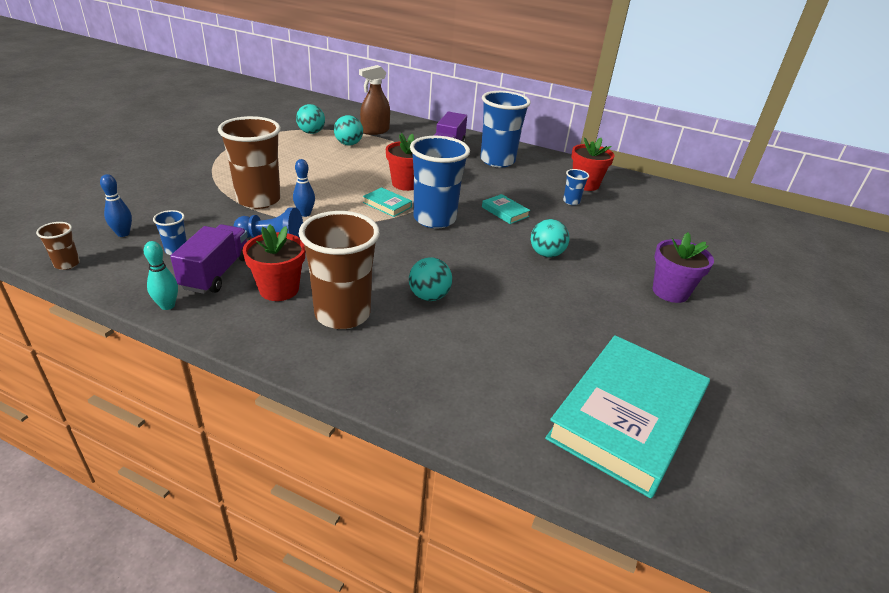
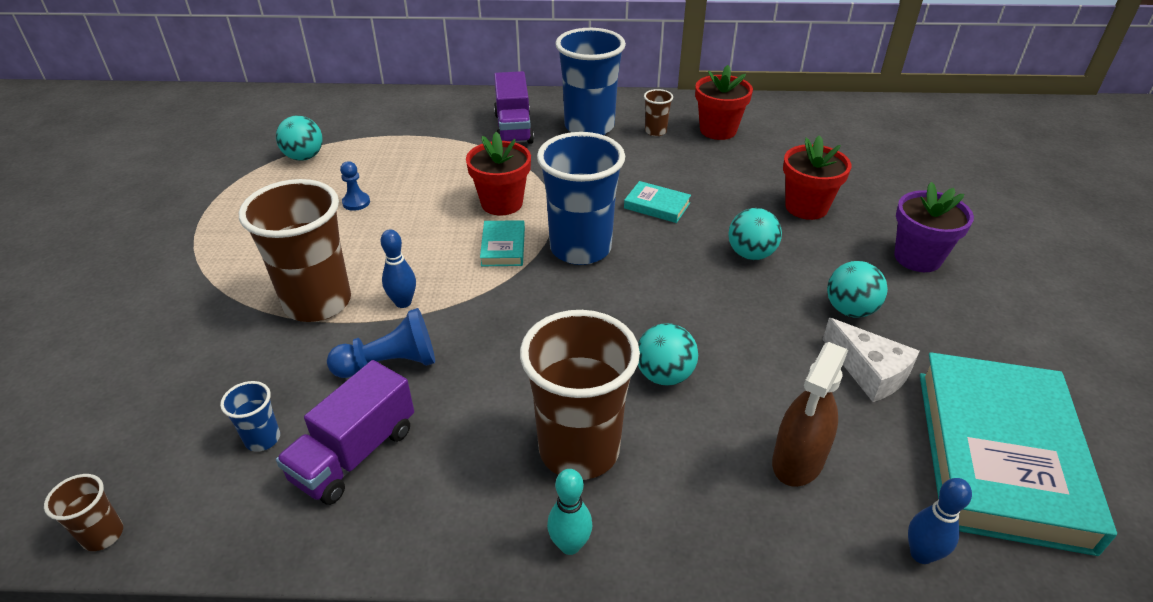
camera: 20 degrees left, 5 degrees up
blue bowling pin [100,174,132,237] -> blue bowling pin moved to [908,478,972,564]
turquoise bowling pin [144,241,178,310] -> turquoise bowling pin moved to [547,469,593,555]
purple truck [170,224,248,294] -> purple truck turned 135 degrees counterclockwise [276,360,414,505]
red flower pot [243,224,305,301] -> red flower pot moved to [783,135,852,220]
turquoise ball [334,115,363,145] -> turquoise ball moved to [827,261,888,318]
brown spray bottle [359,65,390,135] -> brown spray bottle moved to [772,342,848,487]
turquoise book [363,187,412,217] -> turquoise book turned 75 degrees clockwise [480,220,525,266]
blue cup [563,169,589,205] -> none
none -> blue pawn [340,161,370,211]
none -> brown cup [644,89,673,136]
none -> white cheese [822,318,920,402]

